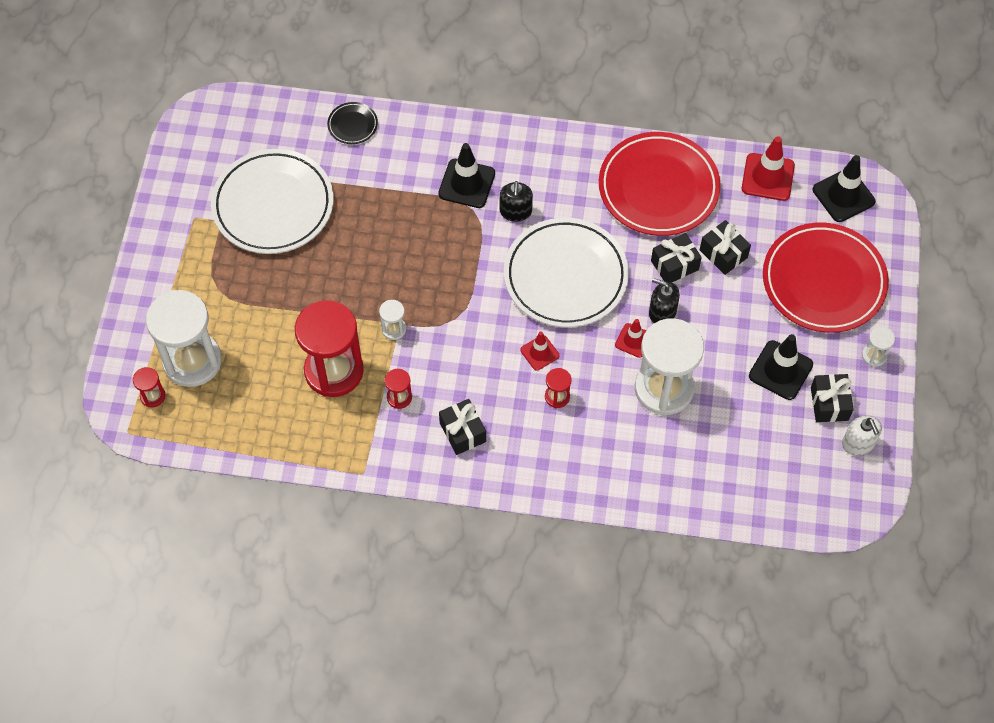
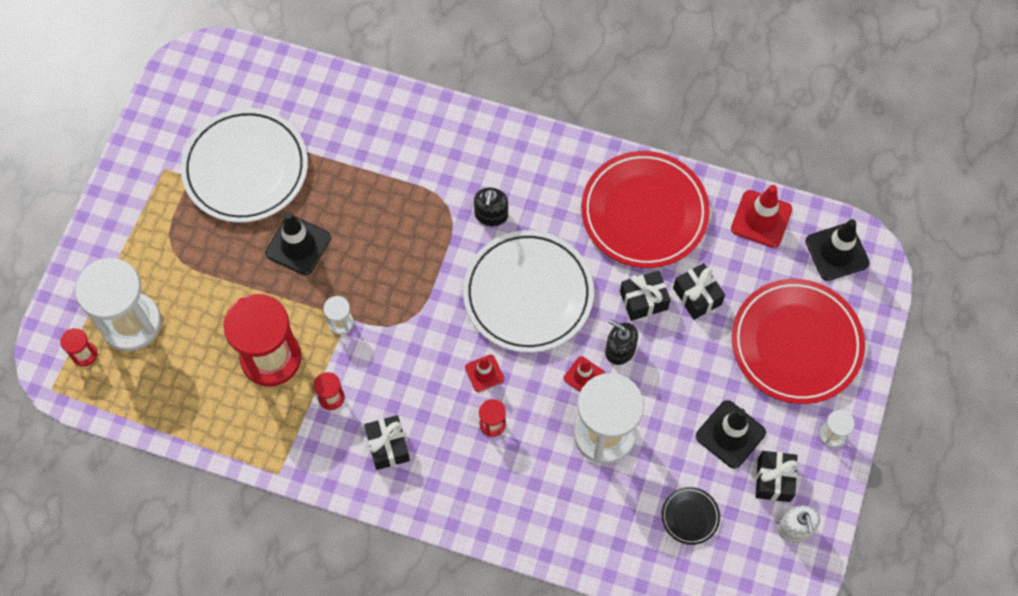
camera: 10 degrees right, 5 degrees up
black plate [327,102,378,144] -> black plate moved to [661,487,720,545]
black traffic cone [438,143,495,208] -> black traffic cone moved to [265,212,331,275]

